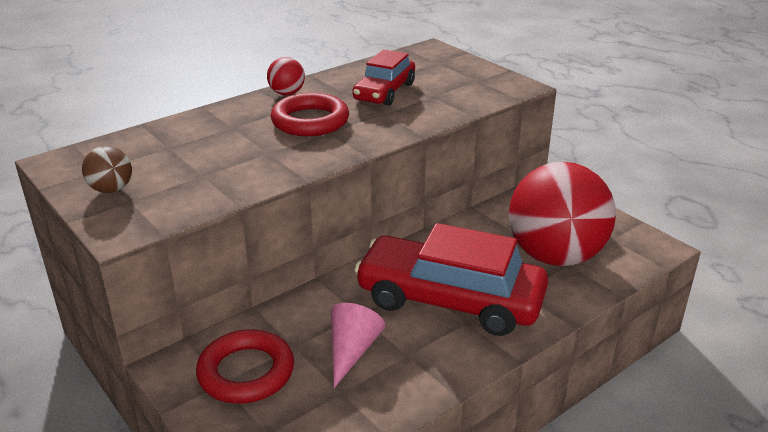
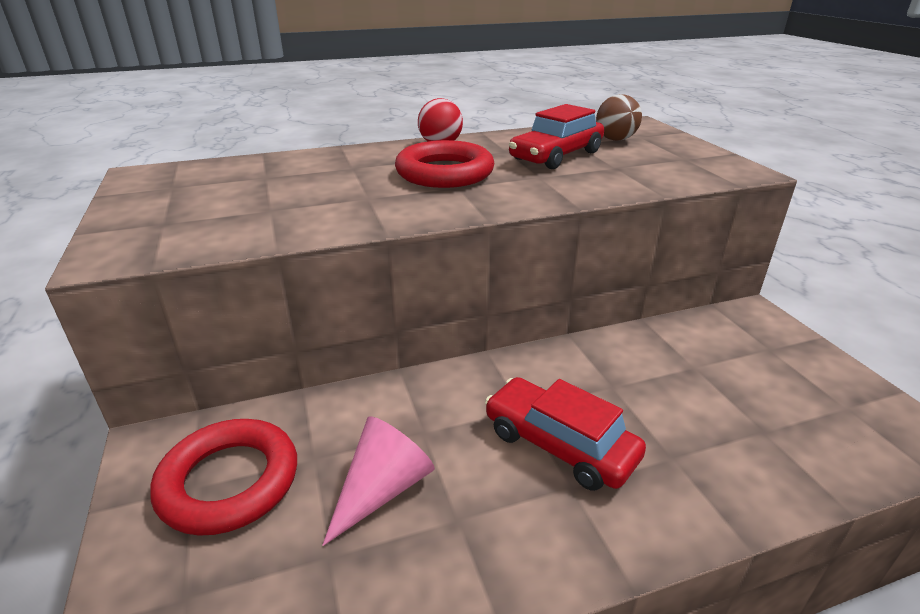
camera: 20 degrees right, 0 degrees up
brown ball [82,146,132,193] -> brown ball moved to [596,94,642,141]
red car [354,223,548,336] -> red car [485,377,646,491], size x0.57
red ball [509,162,616,266] -> none

